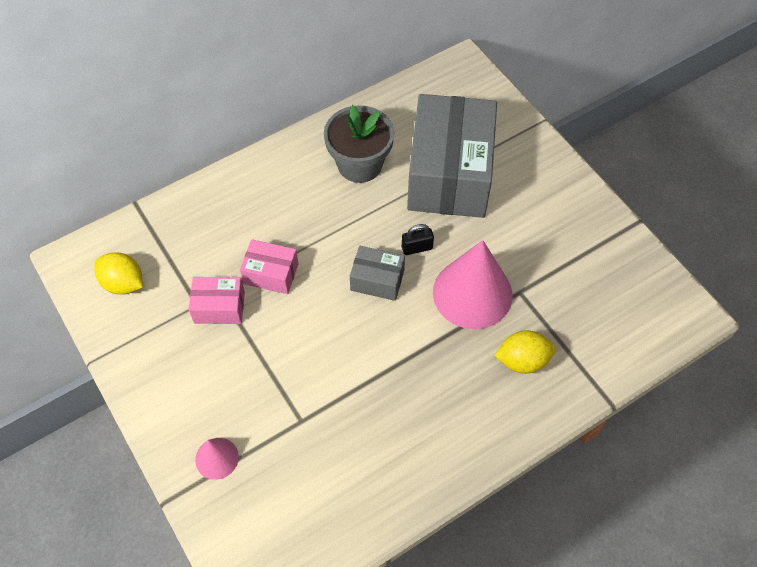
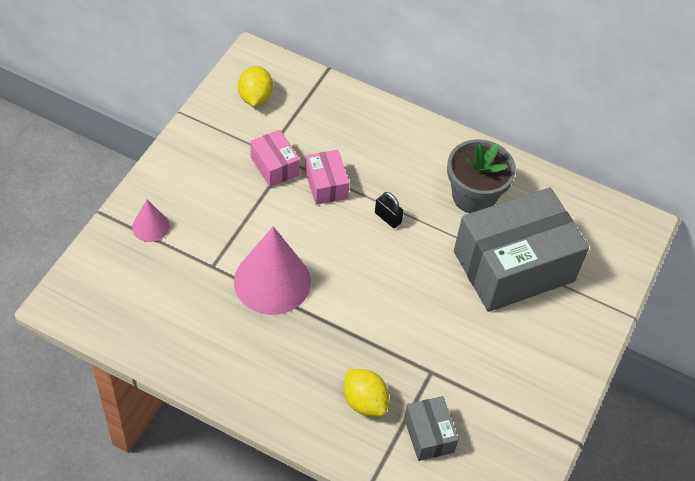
camera: 55 degrees right, 5 degrees down
grey box [350,246,405,301] -> grey box moved to [404,396,459,461]
black padlock [402,224,434,255] -> black padlock moved to [375,192,404,228]
pink cone [433,240,513,329] -> pink cone moved to [234,227,311,315]

